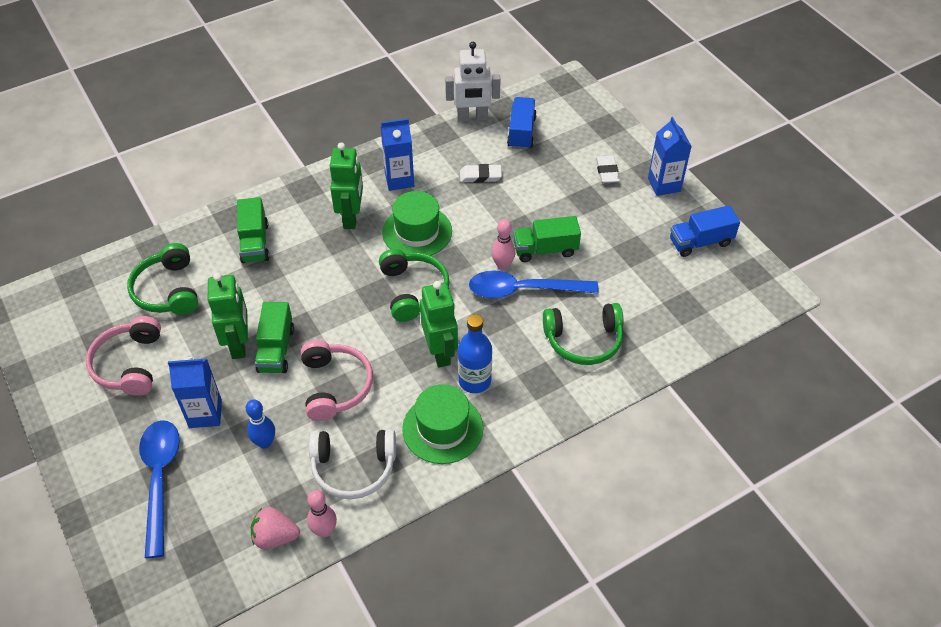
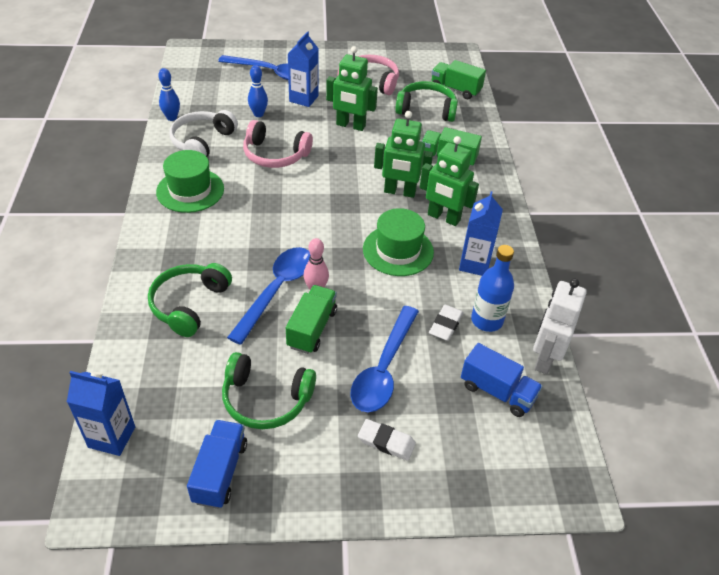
camera: 115 degrees right, 5 degrees down
pink strawberry [251,507,300,549] -> none
green truck [255,302,294,373] -> green truck moved to [432,60,486,99]
pink bowling pin [307,490,337,538] -> blue bowling pin [158,68,180,121]
green headphones [379,249,450,322] -> green headphones moved to [222,352,316,429]
green robot [420,281,458,367] -> green robot moved to [374,111,433,198]
blue bottle [458,314,492,393] -> blue bottle moved to [471,245,514,332]
blue carton [648,117,692,196] -> blue carton moved to [67,371,135,456]
none -> blue spoon [351,306,419,412]

